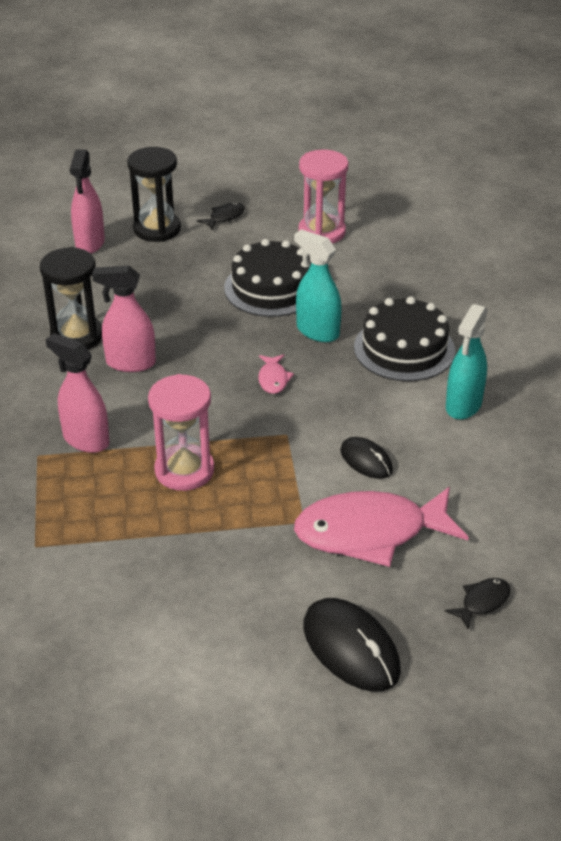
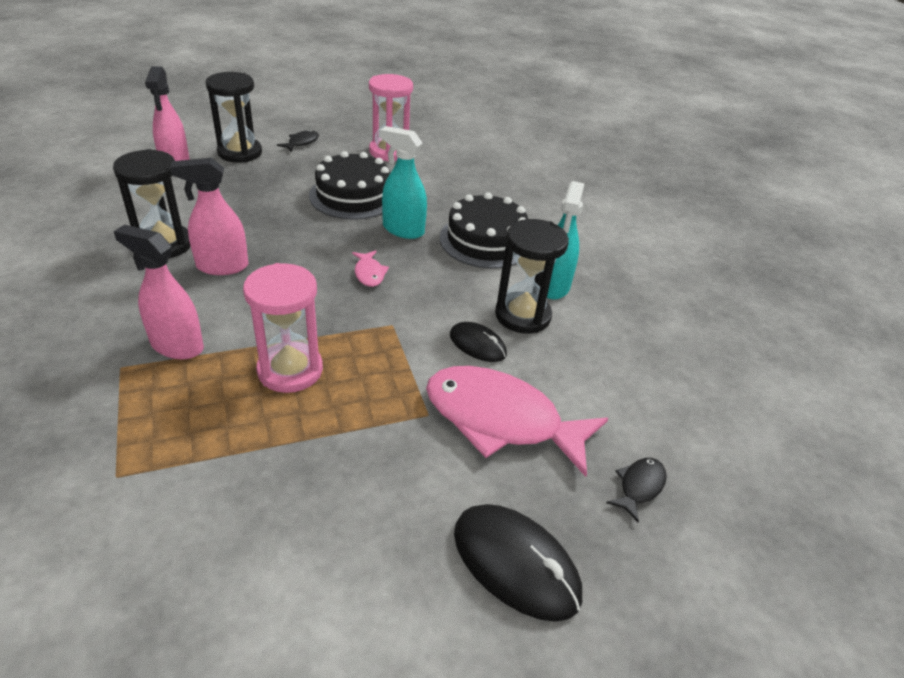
camera: 15 degrees left, 0 degrees up
pink fish [294,487,469,567] -> pink fish turned 45 degrees clockwise [426,366,608,477]
none -> black hourglass [495,219,569,333]

